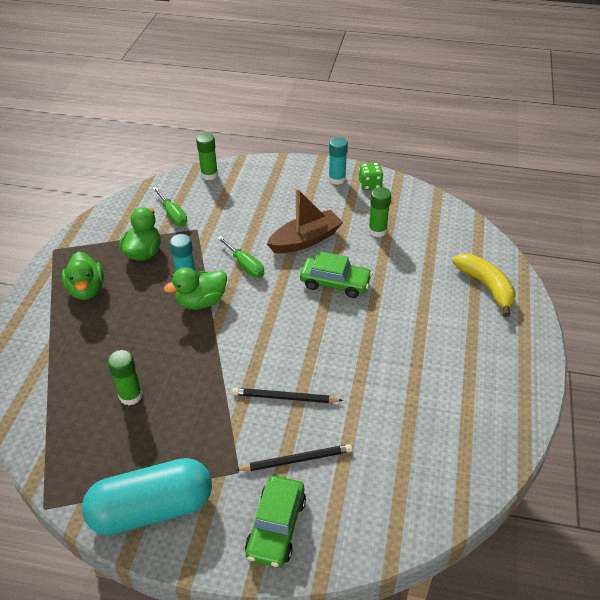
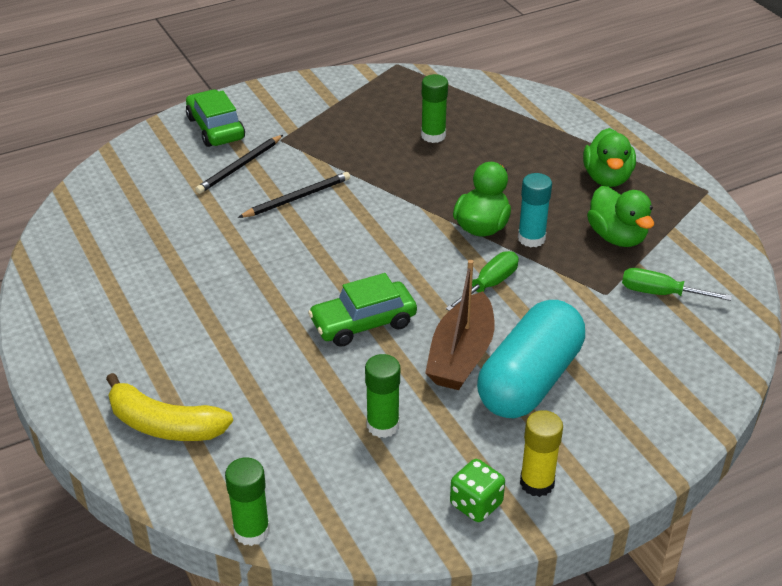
camera: 140 degrees right, 5 degrees down
green duck [62,251,104,300] -> green duck turned 120 degrees counterclockwise [583,128,636,187]
turquoise capsule [82,458,212,535] -> turquoise capsule moved to [477,300,585,418]
green glue stick [196,133,218,180] -> green glue stick moved to [225,457,270,546]
green screwdriver [217,236,264,278] -> green screwdriver turned 120 degrees clockwise [446,251,519,311]
turquoise glue stick [329,137,348,185] -> yellow glue stick [520,410,563,497]

